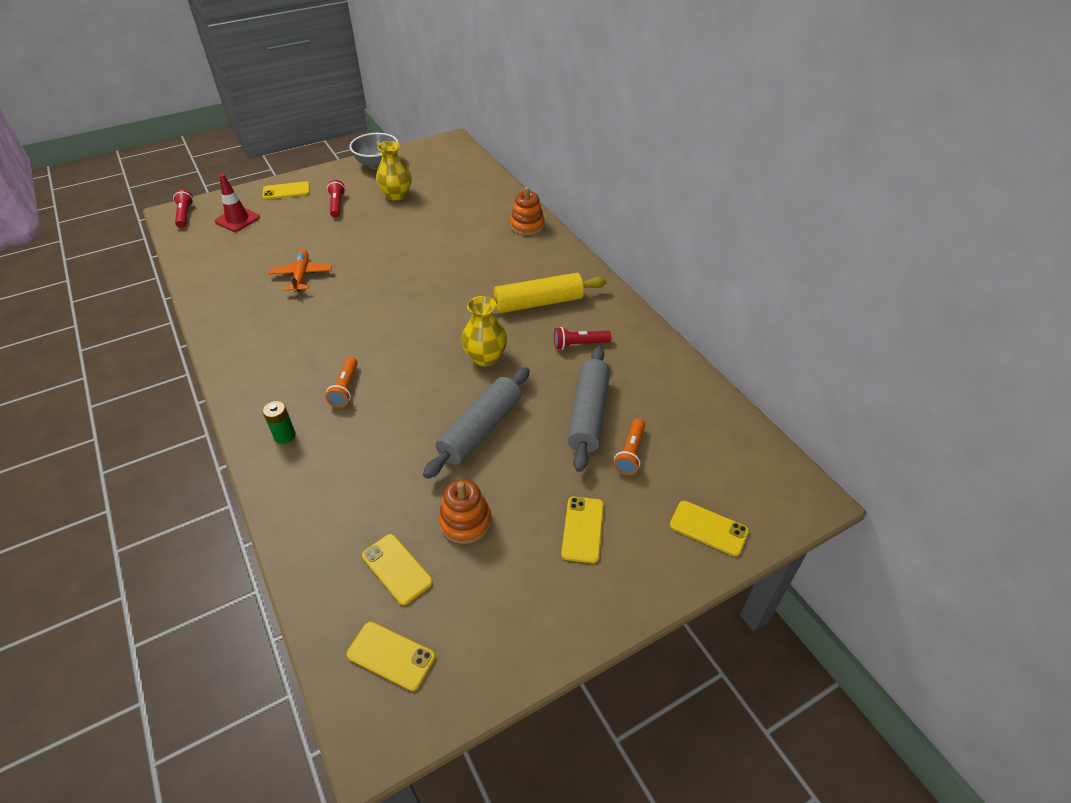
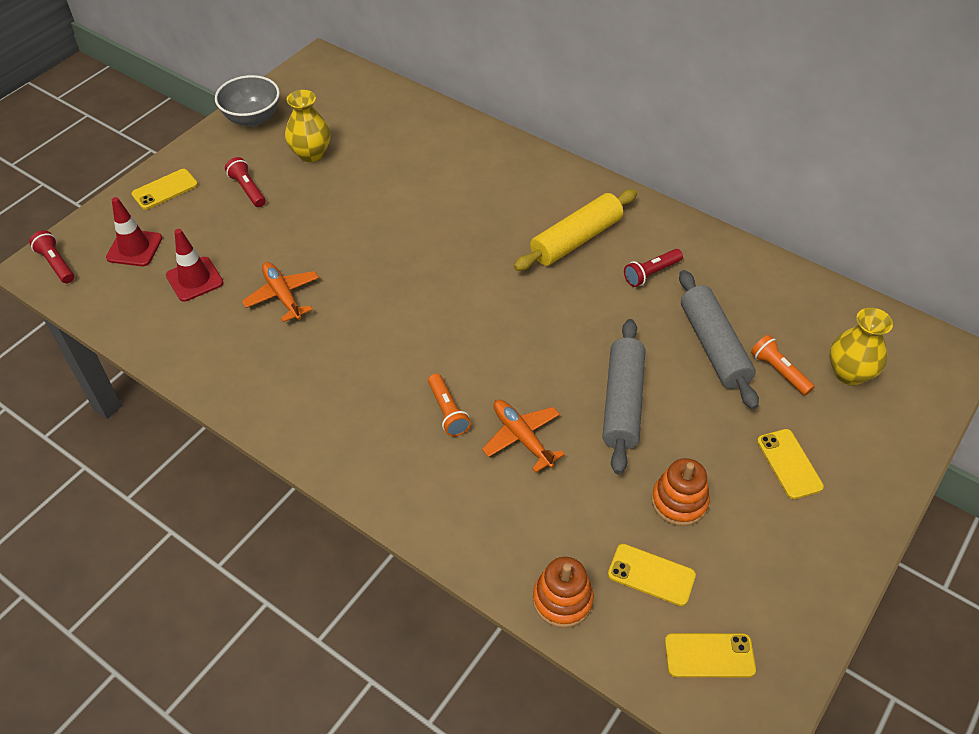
camera: 25 degrees left, 5 degrees up
green battery [263,401,296,444] -> none
yellow vase [461,296,507,366] -> yellow vase moved to [830,308,893,386]
orange stacking toy [510,187,545,236] -> orange stacking toy moved to [533,557,594,628]
orange flashlight [614,418,645,475] -> orange flashlight turned 150 degrees clockwise [751,335,815,396]
yellow phone [670,501,749,556] -> none
none -> red traffic cone [166,229,224,302]
none -> orange plane [482,400,565,472]

